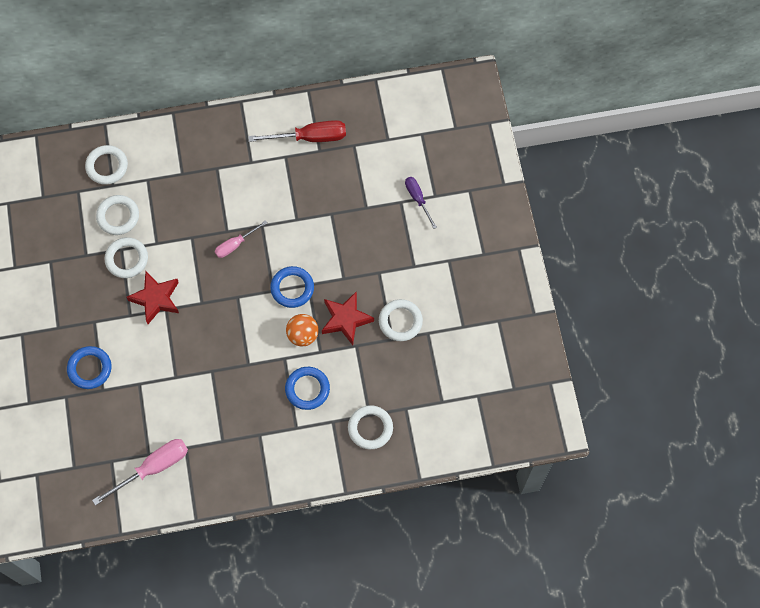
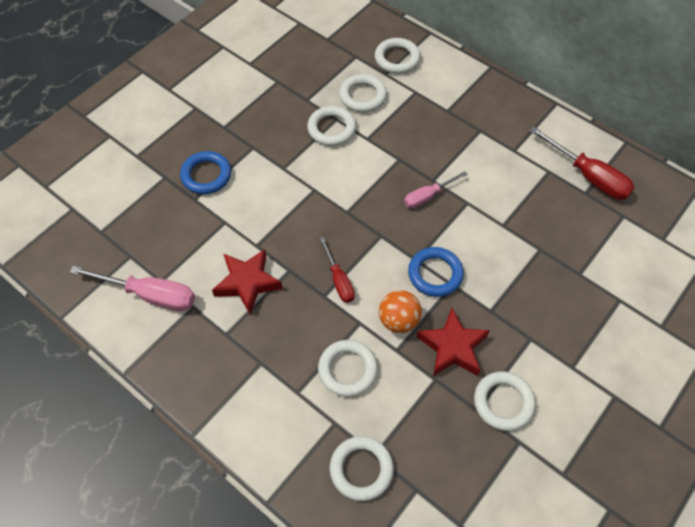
camera: 50 degrees right, 10 degrees down
red star [126,272,179,324] -> red star moved to [212,249,282,314]
pink screwdriver [215,220,267,258] -> pink screwdriver turned 45 degrees counterclockwise [404,171,468,208]
blue ring [285,367,330,410] -> white ring [318,340,378,397]
purple screwdriver [405,177,437,229] -> none
none -> red screwdriver [319,237,355,303]

